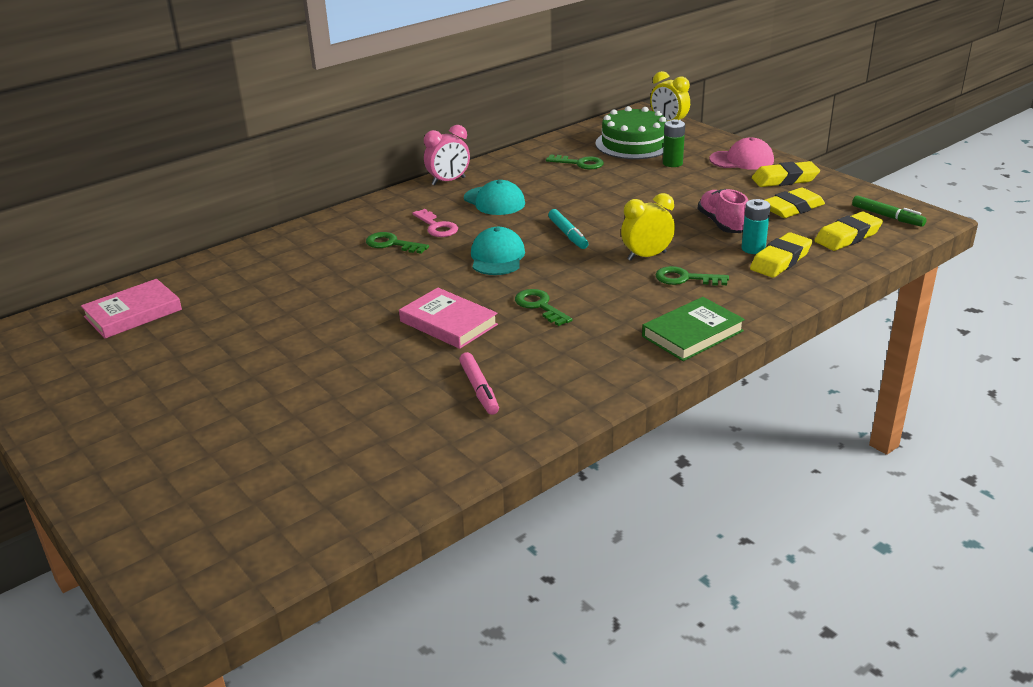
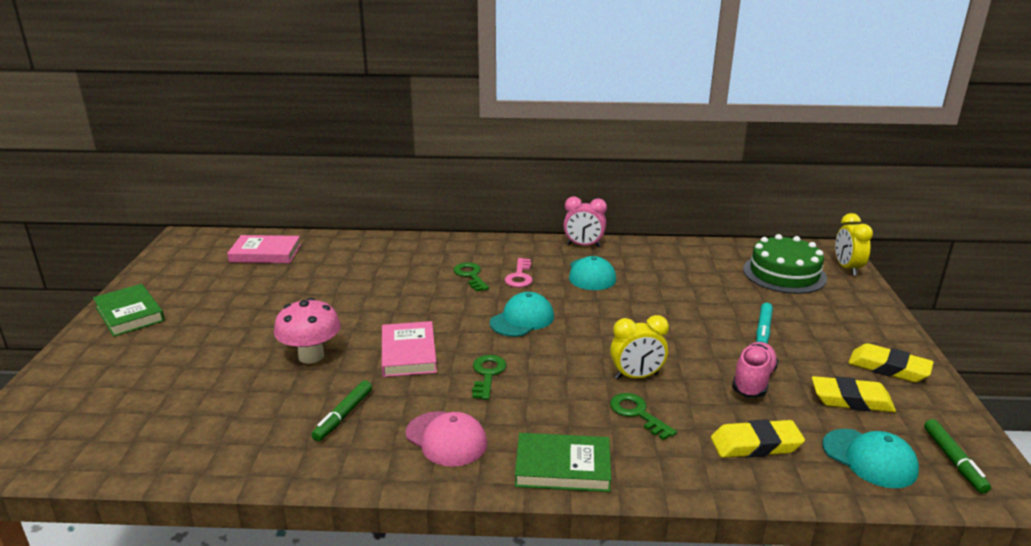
camera: 40 degrees right, 5 degrees down
pink marker [459,352,499,415] -> green marker [311,380,372,441]
green key [546,154,604,170] -> none
turquoise marker [548,209,588,249] -> turquoise marker moved to [756,303,773,343]
yellow clock [621,193,675,261] -> yellow clock turned 150 degrees clockwise [610,315,669,380]
green battery [663,119,685,167] -> none
pink cap [709,137,774,170] -> pink cap moved to [405,411,487,467]
turquoise battery [741,199,770,254] -> none
yellow eraser [815,212,883,251] -> turquoise cap [822,429,919,488]
none -> green book [93,284,165,336]
none -> pink mushroom [274,298,341,364]

